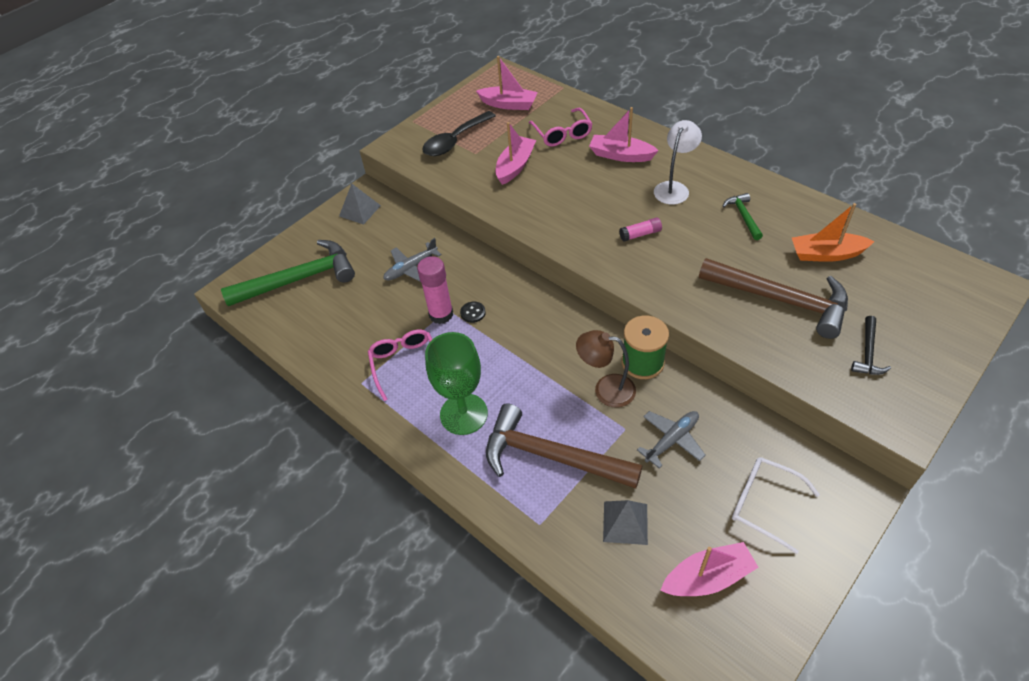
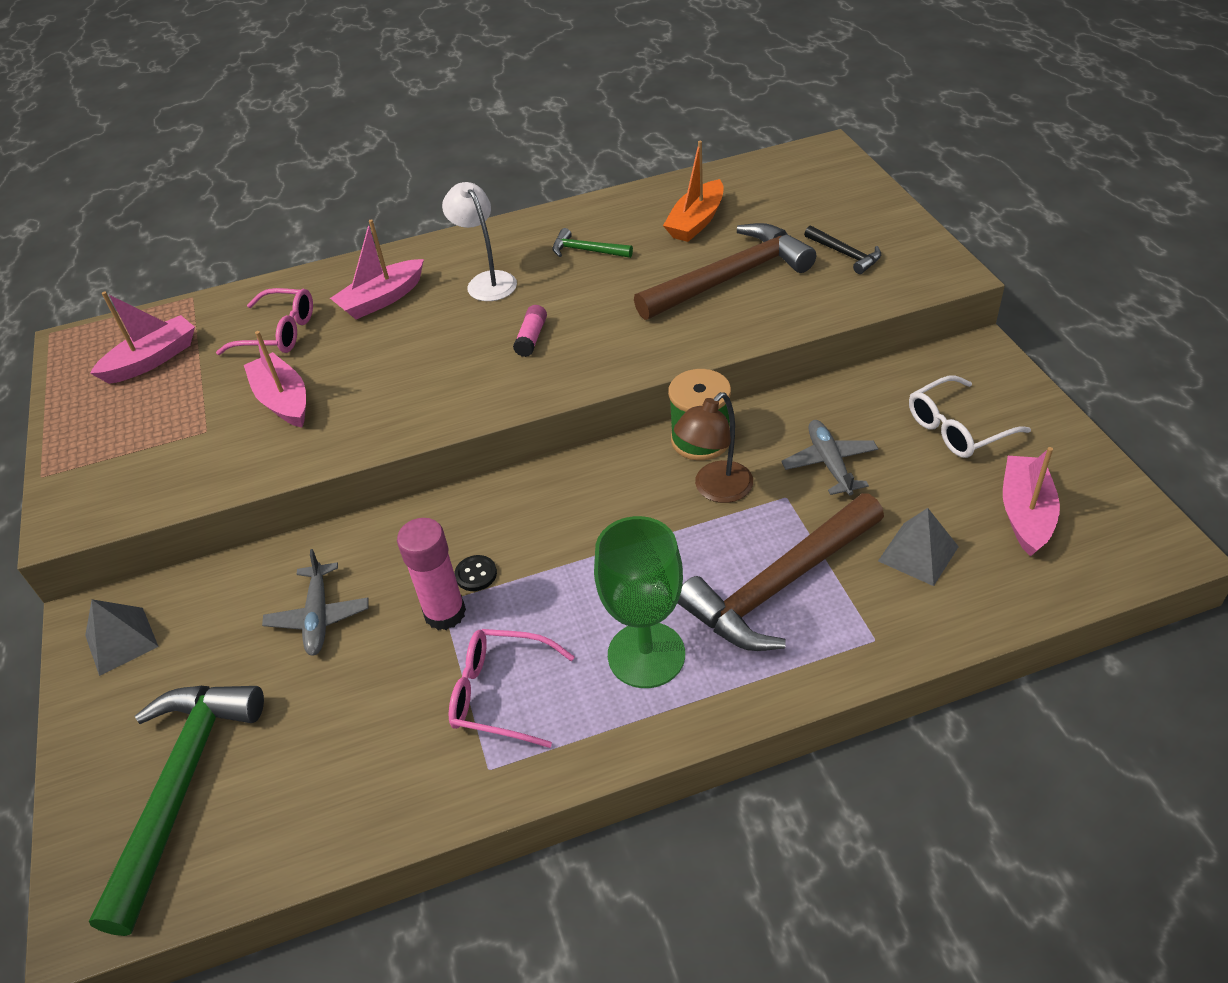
camera: 60 degrees left, 5 degrees down
black spoon [422,111,496,156] -> none

